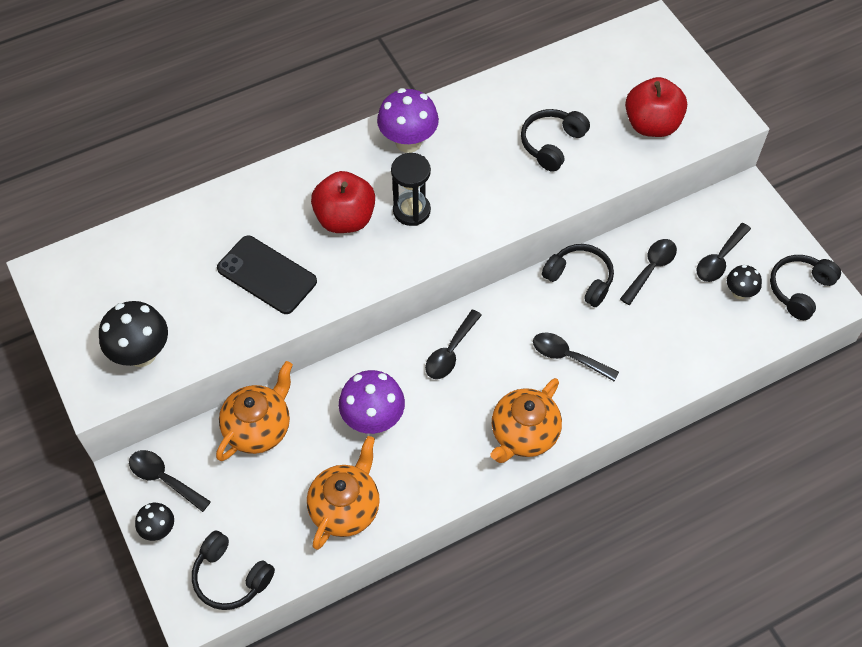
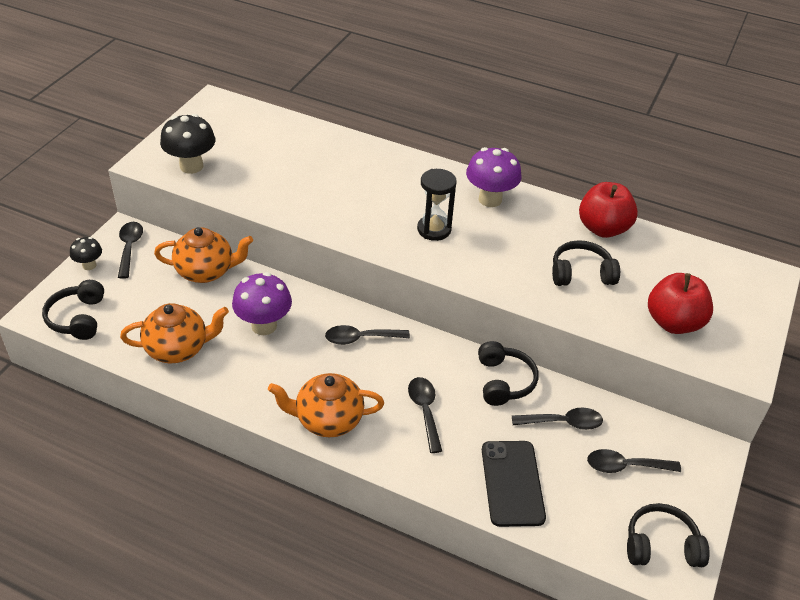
camera: 50 degrees right, 15 degrees down
black phone [217,236,317,314] -> black phone moved to [482,441,546,527]
red apple [311,171,375,233] -> red apple moved to [579,182,638,238]
black mushroom [727,265,762,299] -> none

